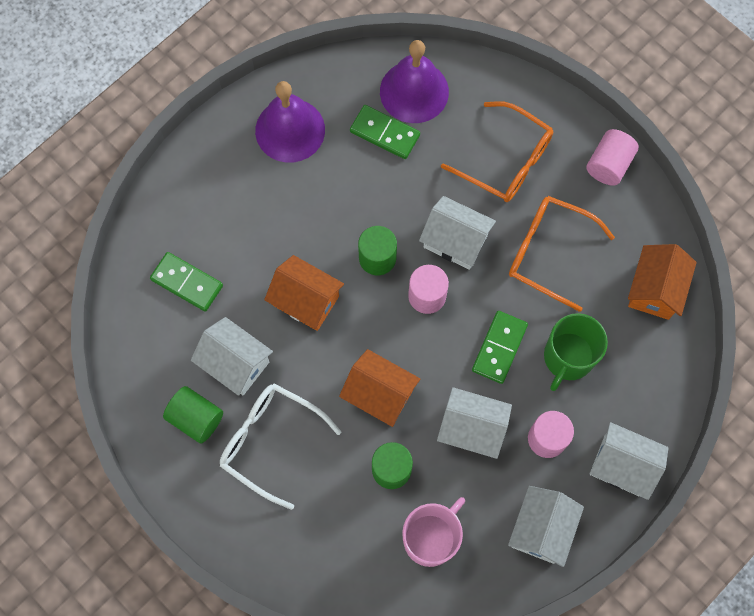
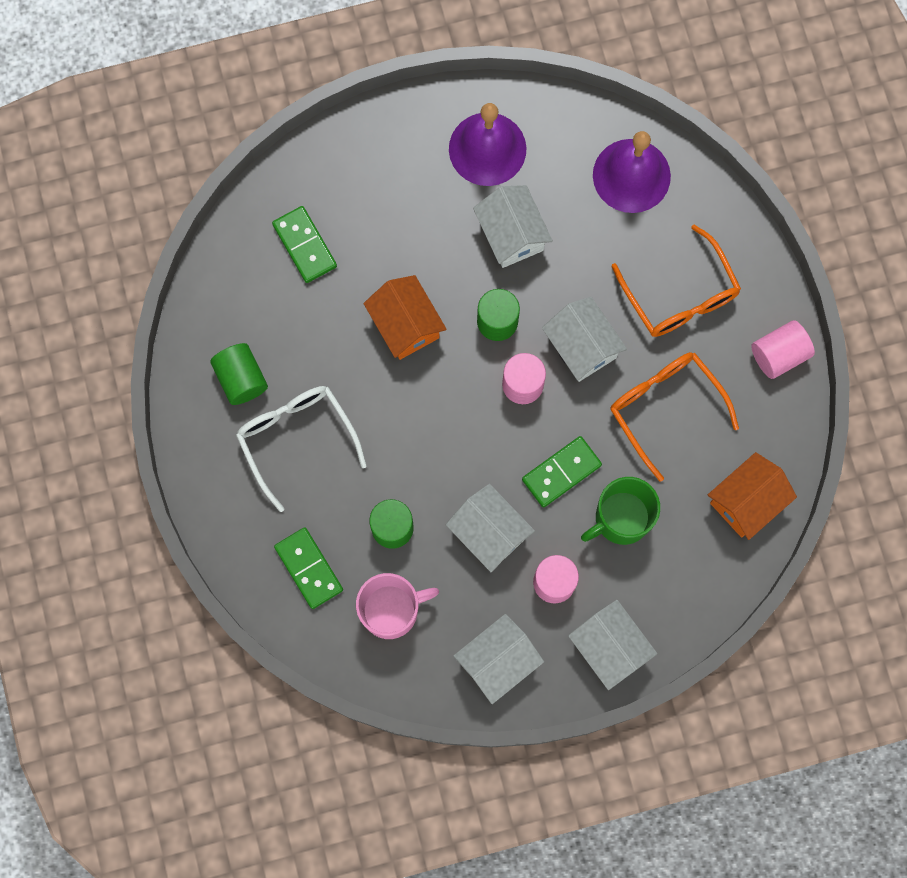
camera: 30 degrees right, 5 degrees up
white house [191,317,273,396] -> white house moved to [473,185,553,268]
orange house [339,349,420,427] -> none
green domino [350,105,420,159] -> green domino moved to [274,527,343,609]

